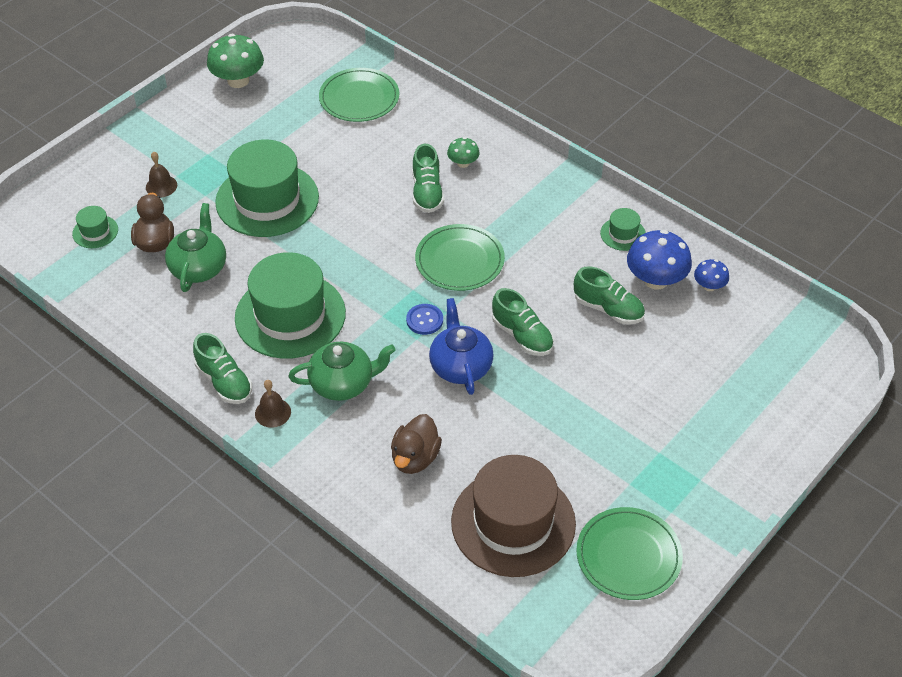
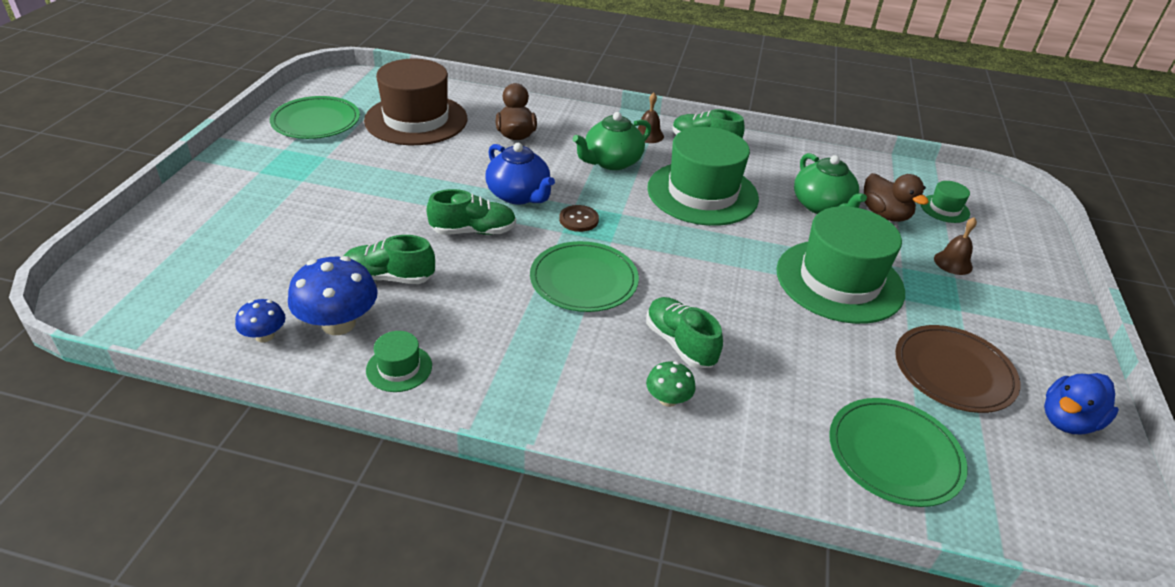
camera: 150 degrees right, 10 degrees down
green mushroom [207,34,264,88] -> blue duck [1044,373,1119,434]
blue button [406,304,443,335] -> brown button [559,205,599,232]
green shoe [492,288,554,356] -> green shoe turned 150 degrees clockwise [427,189,516,235]
none -> brown plate [895,325,1020,413]

